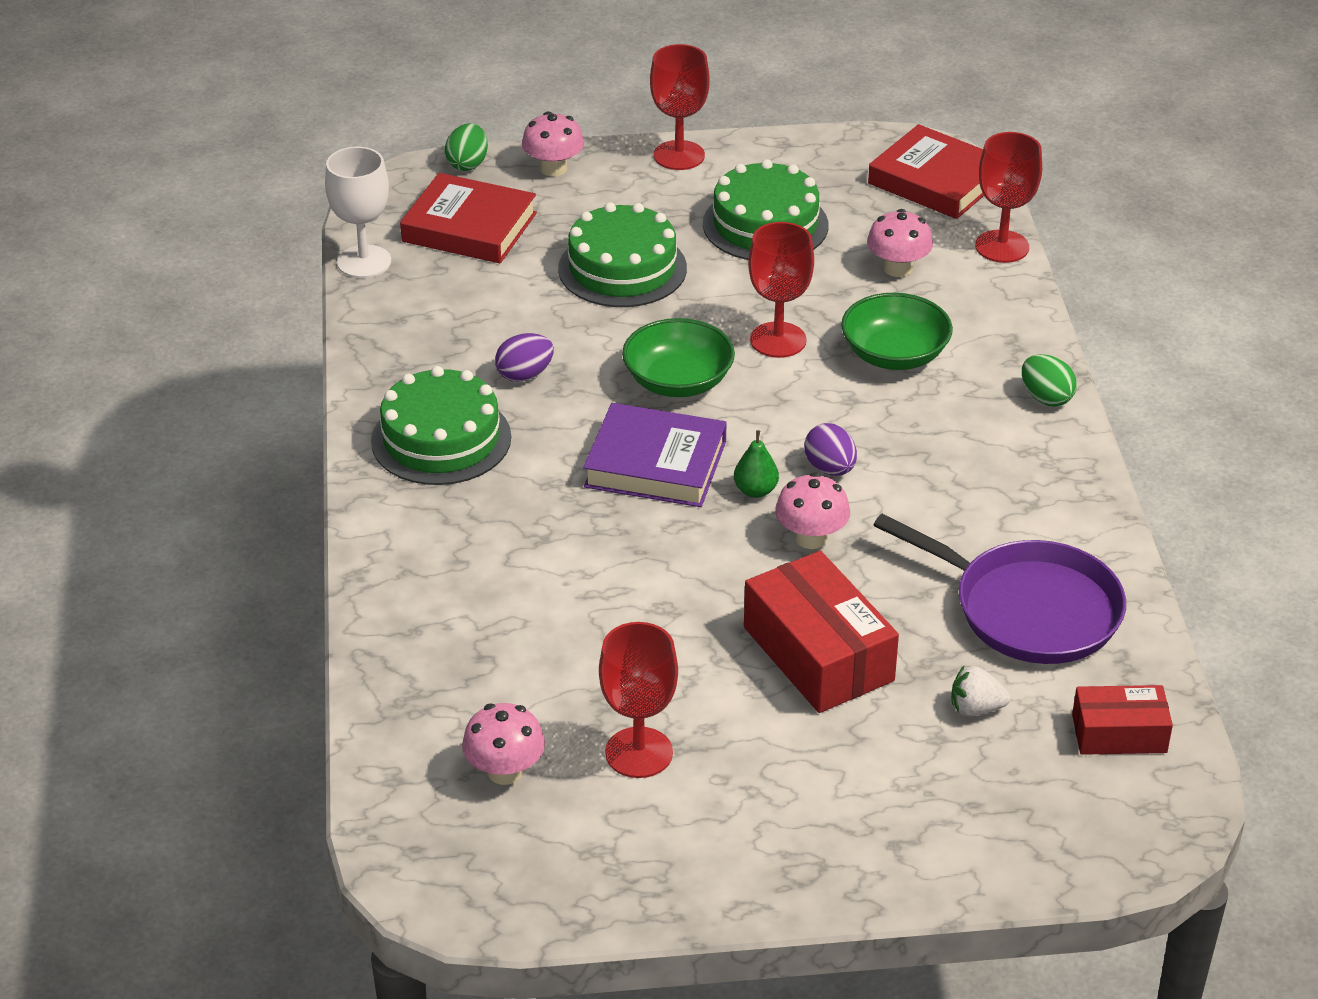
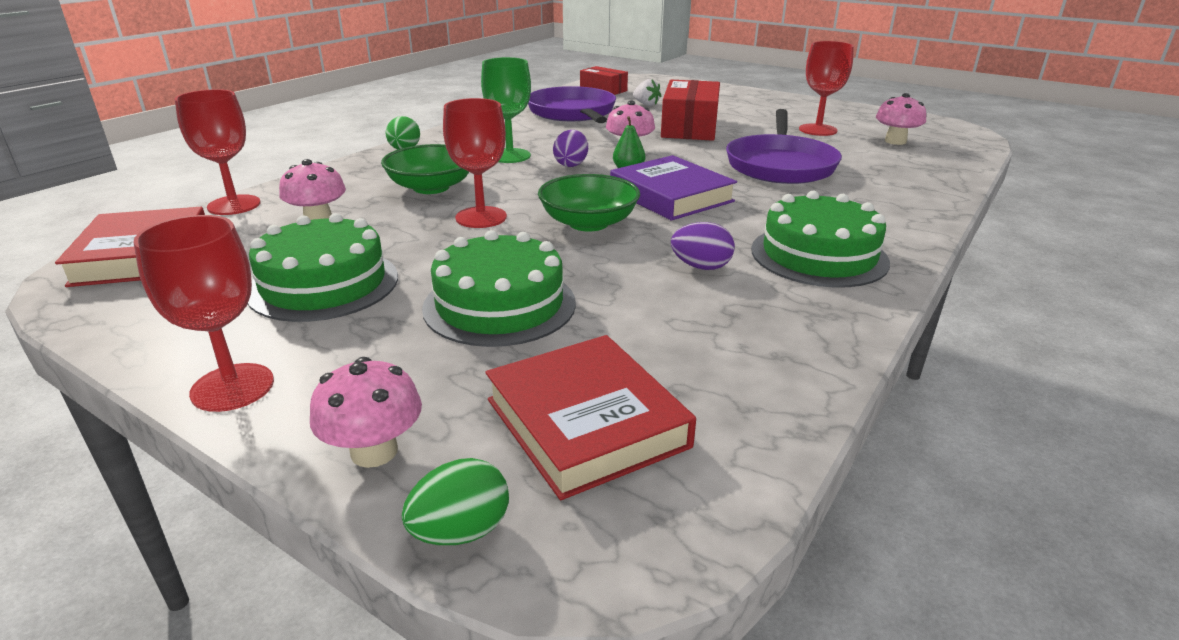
camera: 140 degrees left, 10 degrees down
white goblet [325,147,391,278] -> none
none -> green goblet [481,57,531,163]
none -> purple pan [726,109,842,184]

